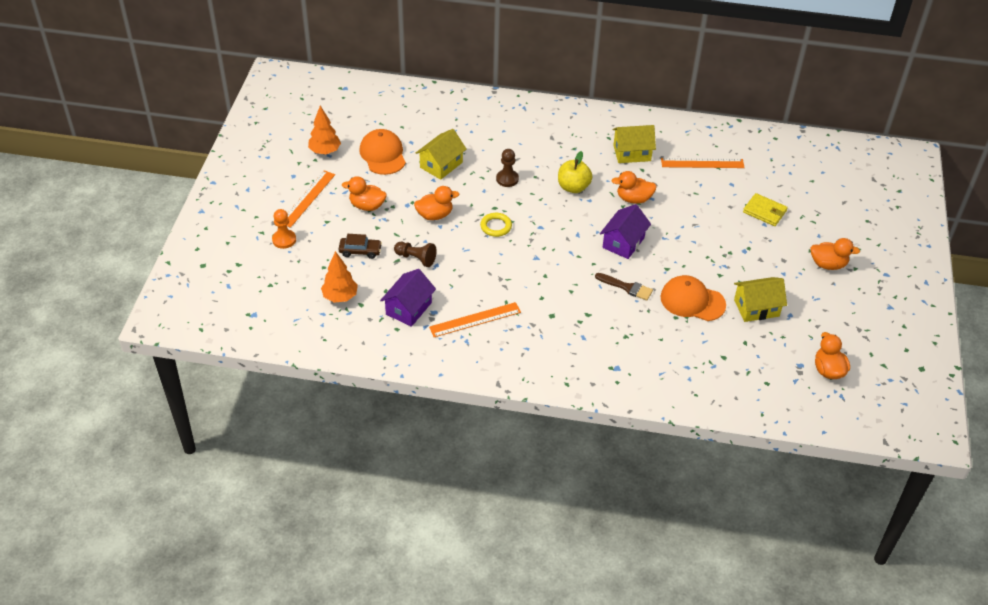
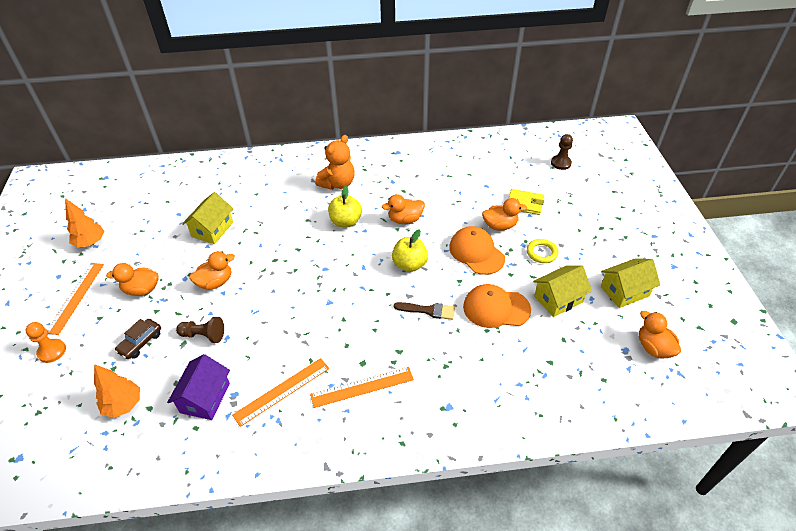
camera: 15 degrees left, 0 degrees up
brown car [339,234,382,259] -> brown car turned 135 degrees clockwise [115,319,161,359]
orange cap [359,129,406,175] -> orange cap moved to [449,226,505,275]
yellow ring [480,213,512,237] -> yellow ring moved to [527,239,559,263]
brown pawn [496,149,519,187] -> brown pawn moved to [551,134,573,170]
purple house [600,204,651,259] -> yellow apple [392,229,428,272]
yellow house [612,125,656,163] -> yellow house moved to [601,258,660,308]
orange ruler [661,158,745,168] -> orange ruler moved to [310,367,414,408]
orange duck [810,238,860,270] -> orange duck moved to [482,198,527,231]
none -> orange teddy bear [315,135,355,190]

